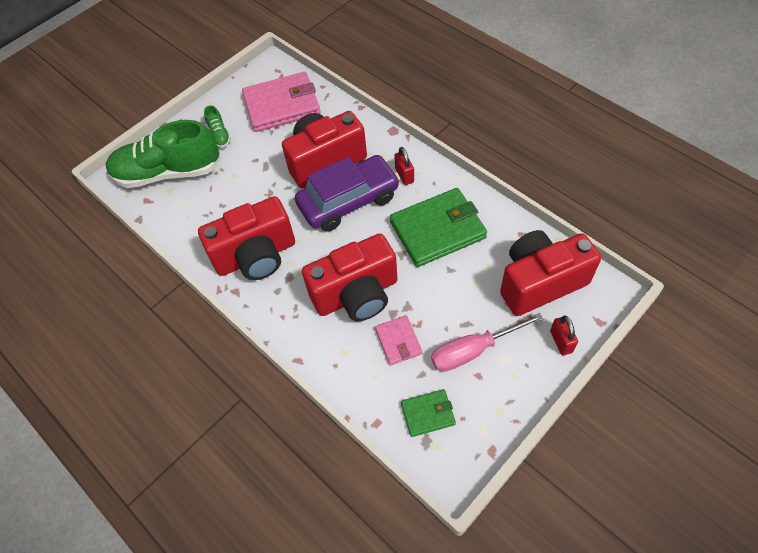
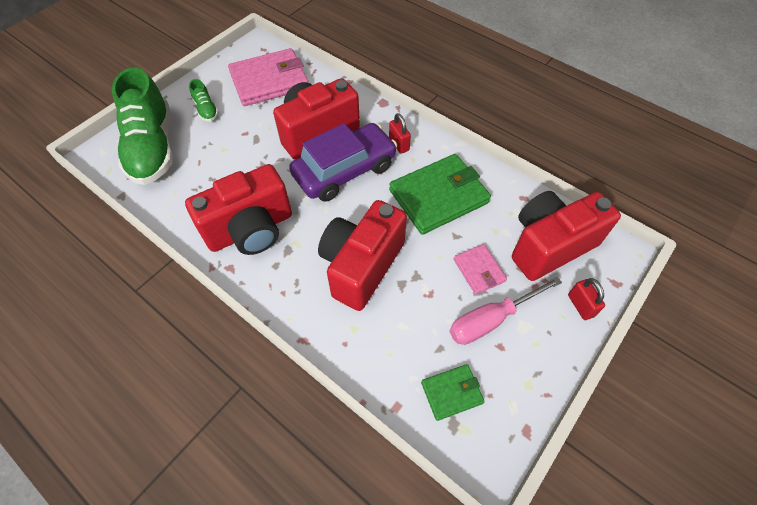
camera: 10 degrees left, 0 degrees up
green shoe [106,120,221,188] -> green shoe turned 90 degrees counterclockwise [112,67,173,185]
red camera [302,234,398,321] -> red camera turned 150 degrees clockwise [318,200,407,311]
pink wallet [375,315,422,365] -> pink wallet moved to [454,244,507,295]

